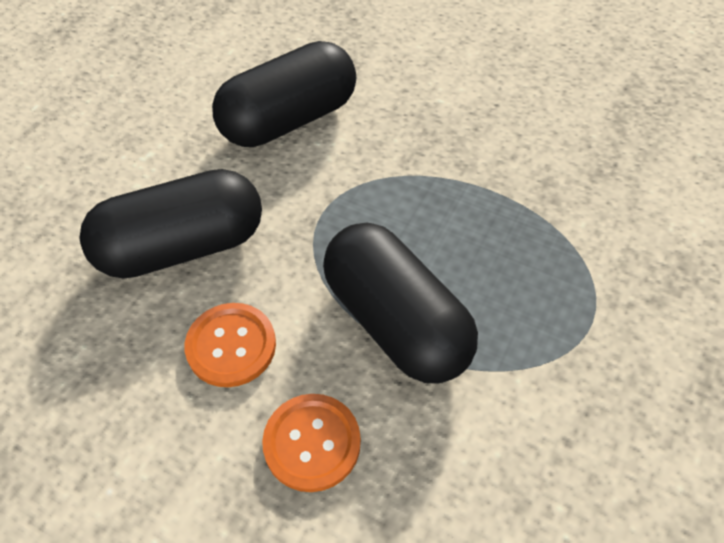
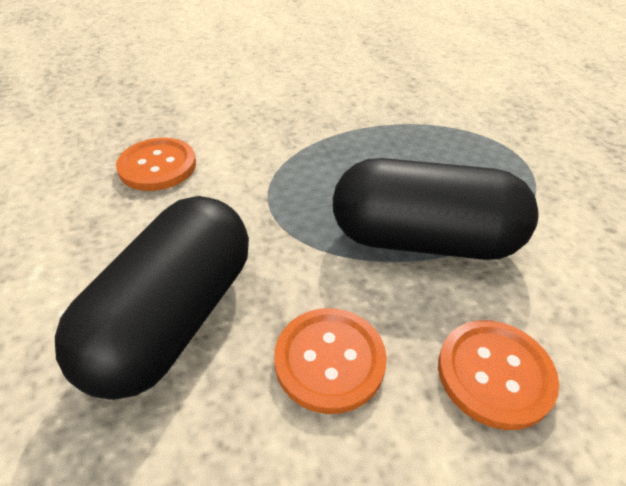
camera: 45 degrees left, 10 degrees down
black capsule [212,41,356,147] -> orange button [116,138,196,191]

